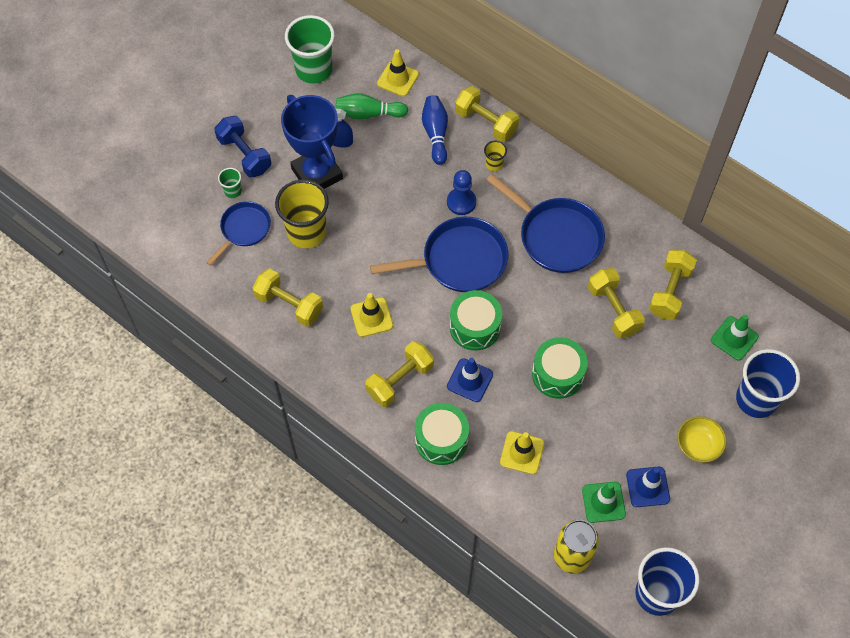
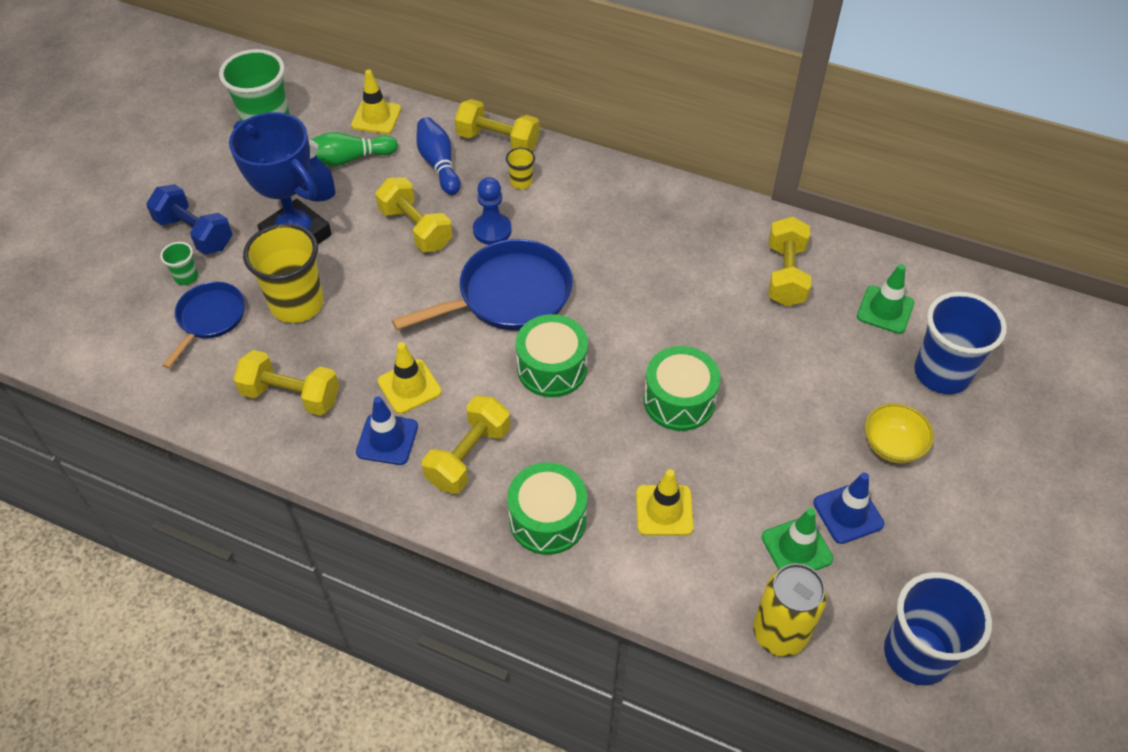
camera: 15 degrees left, 10 degrees down
blue traffic cone [447,358,493,402] -> blue traffic cone moved to [356,396,418,465]
blue pan [486,174,605,273] -> none
yellow dumbbell [588,268,645,338] -> yellow dumbbell moved to [375,177,452,252]

